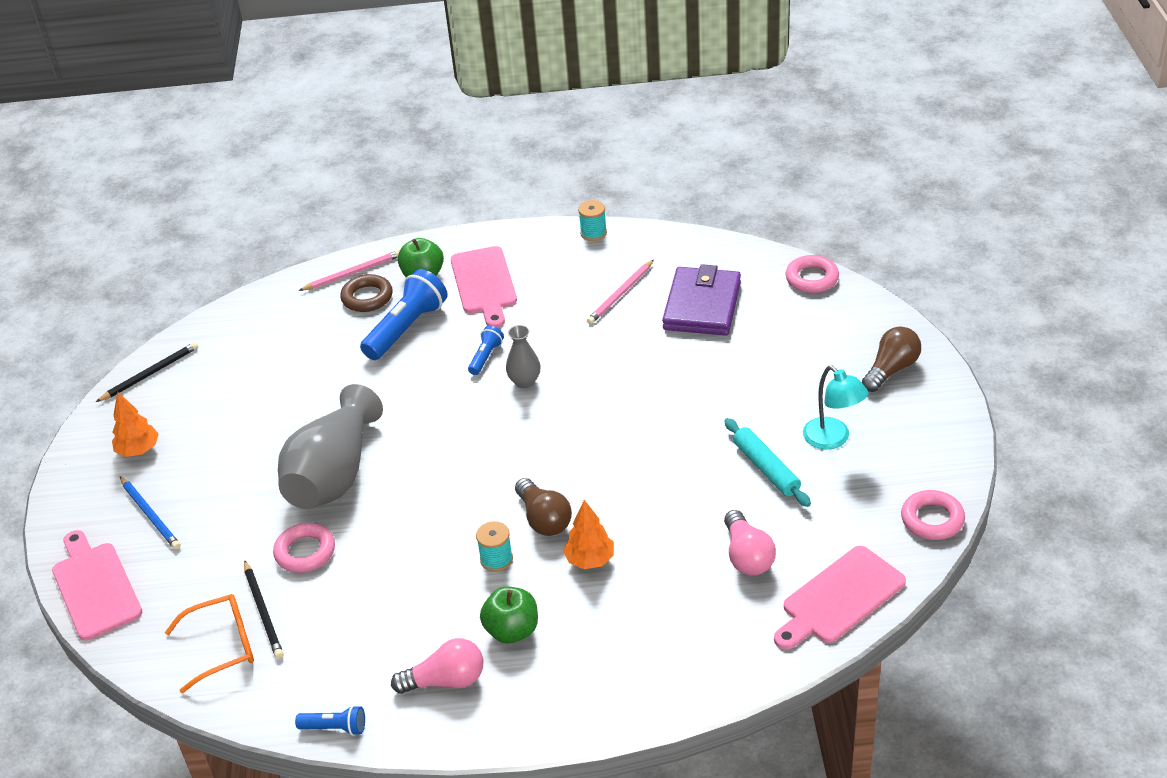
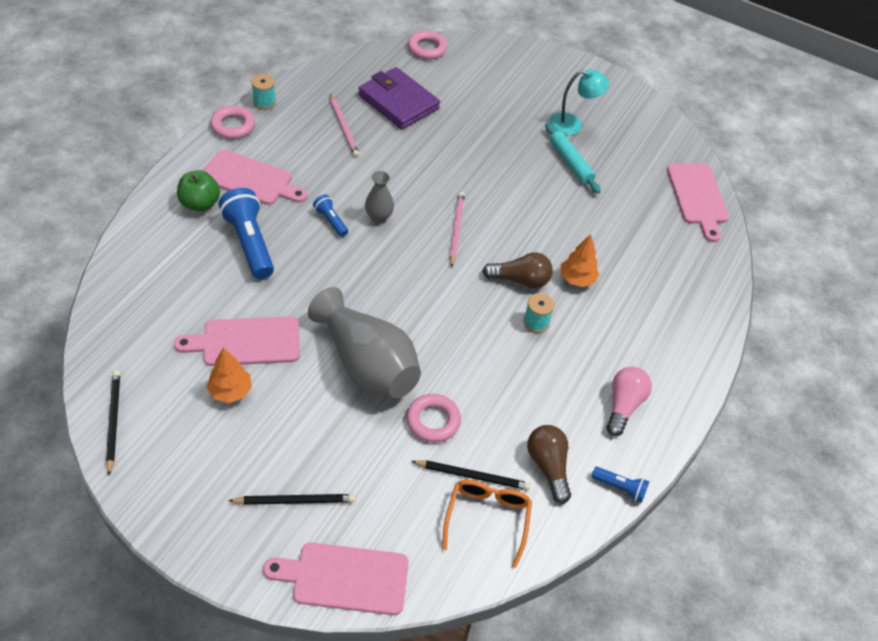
camera: 65 degrees left, 10 degrees up
orange tree [112,392,159,457] -> orange tree moved to [206,347,252,403]
blue pencil [120,476,181,550] -> black pencil [228,494,355,505]
blue flashlight [295,705,365,736] -> blue flashlight turned 75 degrees clockwise [592,467,649,503]
pink pencil [299,250,400,291] -> pink pencil moved to [450,192,465,267]
brown ring [340,274,393,312] -> none
green apple [480,587,538,643] -> none
turquoise rolling pin [724,418,811,507] -> turquoise rolling pin turned 60 degrees clockwise [545,123,601,194]
pink light bulb [724,510,776,575] -> none
brown light bulb [862,327,921,392] -> brown light bulb moved to [527,425,571,504]
pink ring [901,490,965,540] -> pink ring moved to [210,106,255,139]
none -> pink cutting board [174,316,300,366]

